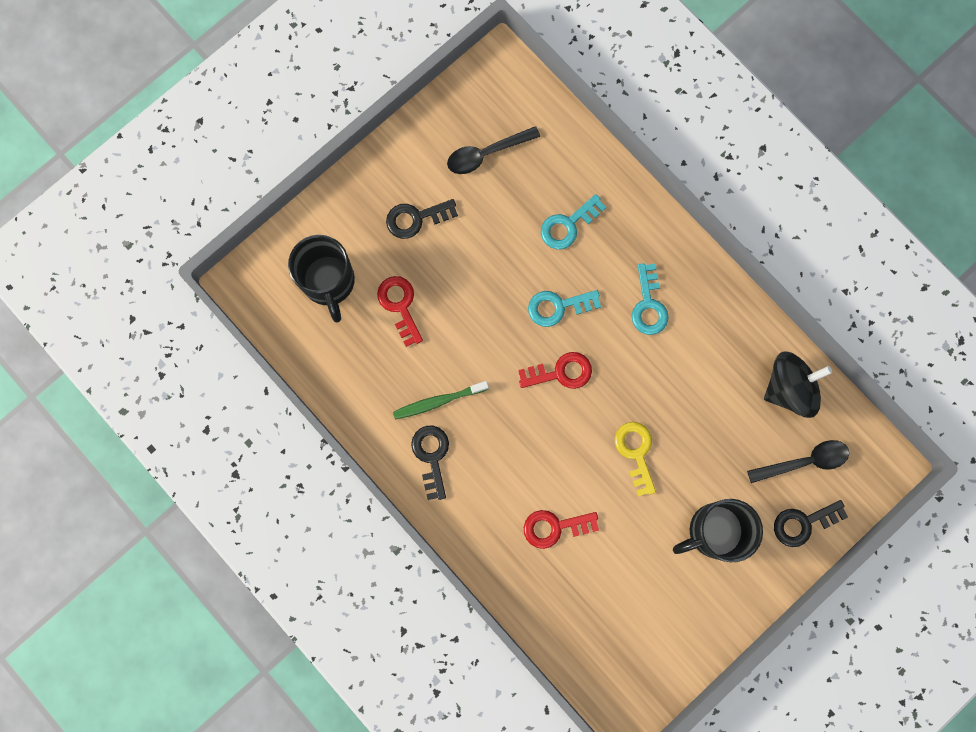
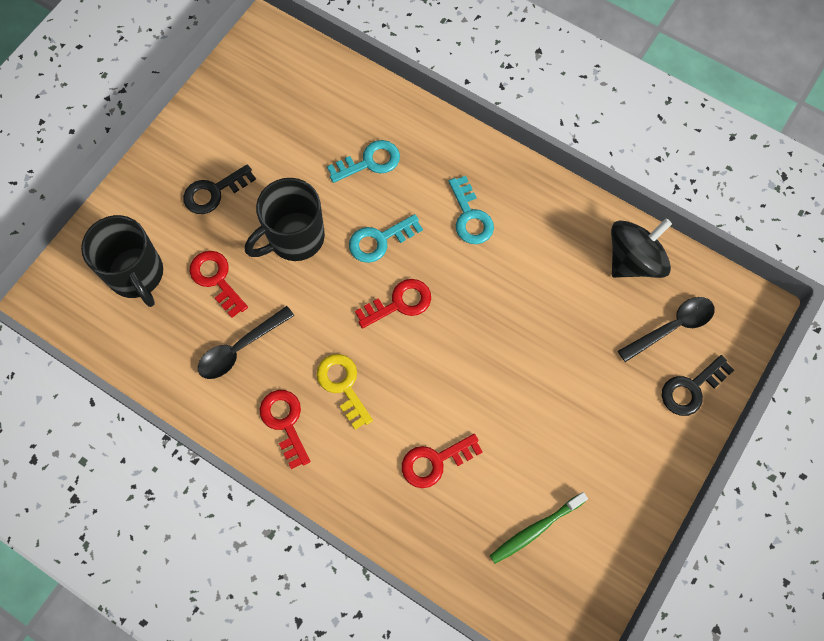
camera: 15 degrees left, 10 degrees down
green toothbrush [393,381,489,420] -> green toothbrush moved to [490,492,588,564]
black key [411,425,449,500] -> red key [260,390,310,469]
black spoon [447,126,540,174] -> black spoon moved to [198,306,294,379]
turquoise key [541,194,606,249] -> turquoise key turned 150 degrees counterclockwise [327,140,400,183]
yellow key [615,422,656,496] -> yellow key moved to [316,354,373,430]
black mug [673,499,763,562] -> black mug moved to [245,178,325,261]

